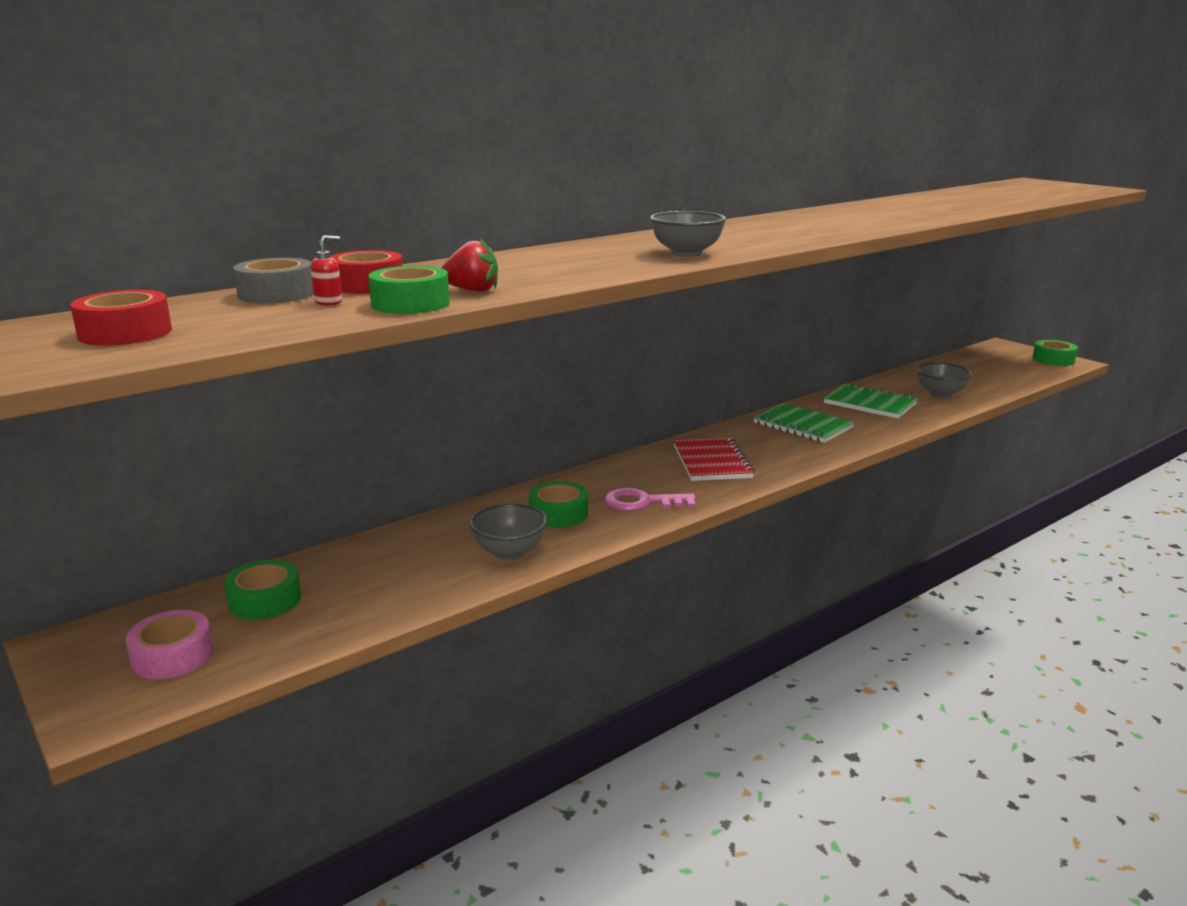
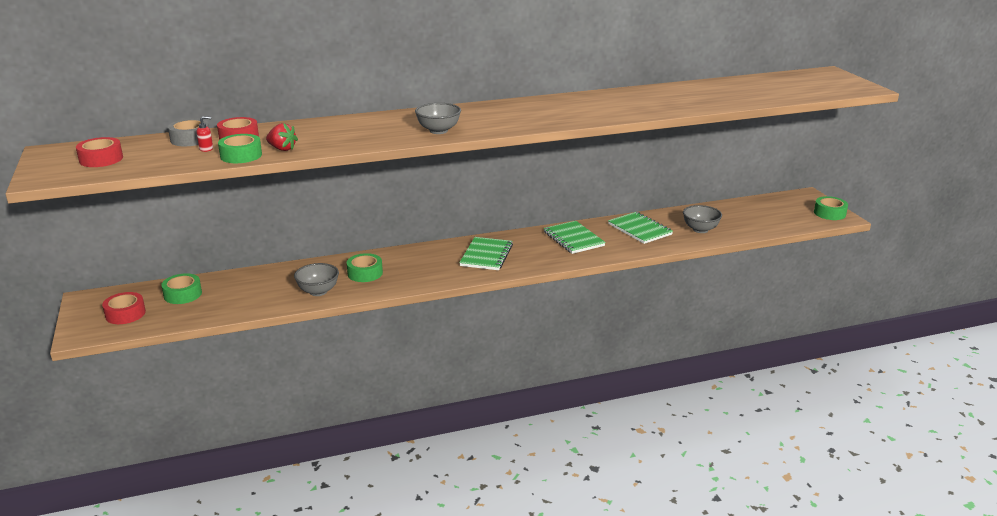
camera: 20 degrees right, 5 degrees up
pink tape [125,610,213,679] -> red tape [102,292,146,324]
pink key [604,488,696,511] -> none
red notebook [674,438,755,481] -> green notebook [459,237,513,270]

